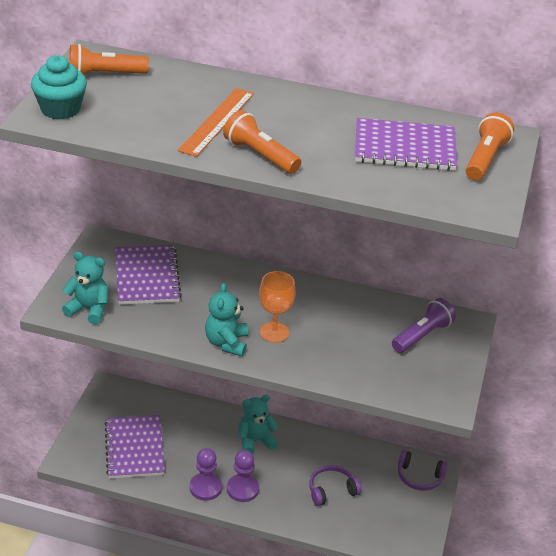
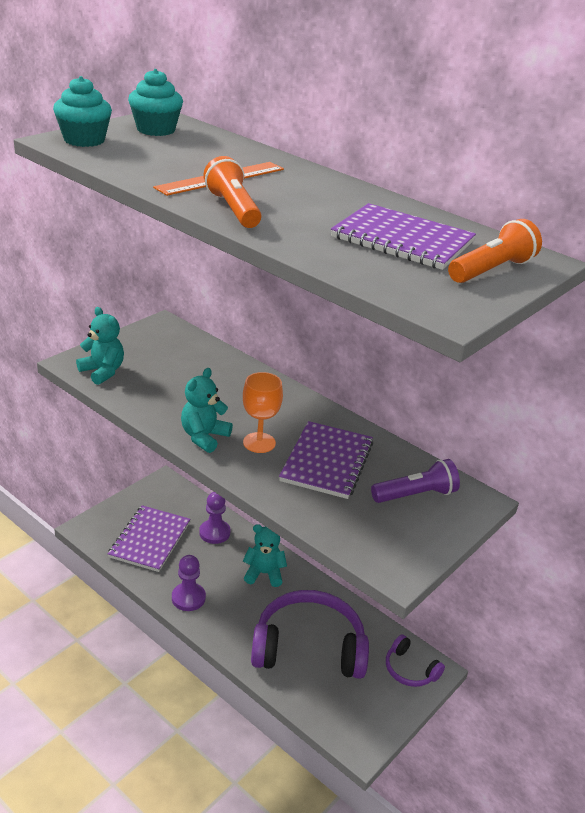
camera: 25 degrees right, 5 degrees down
orange flashlight [69,44,149,75] -> turquoise cupcake [128,69,183,136]
purple notebook [115,245,182,305] -> purple notebook moved to [279,421,373,499]
purple pawn [227,450,259,502] -> purple pawn moved to [199,492,230,544]
purple headphones [309,465,362,506] -> purple headphones [251,590,369,679], size x2.08

